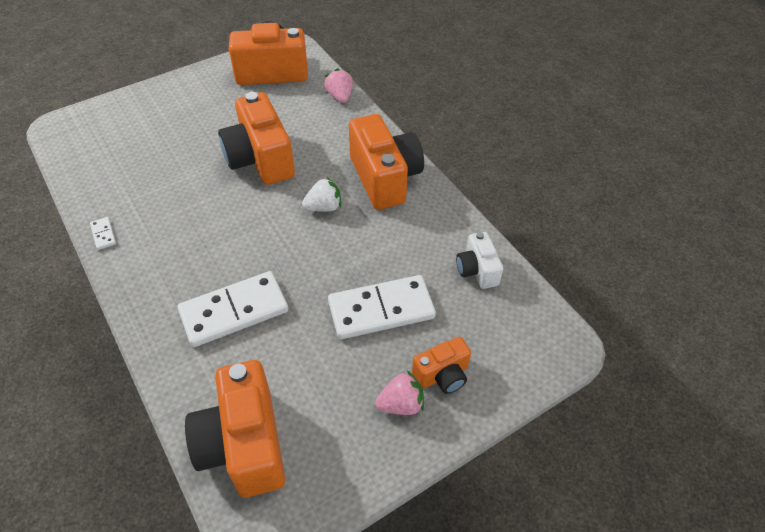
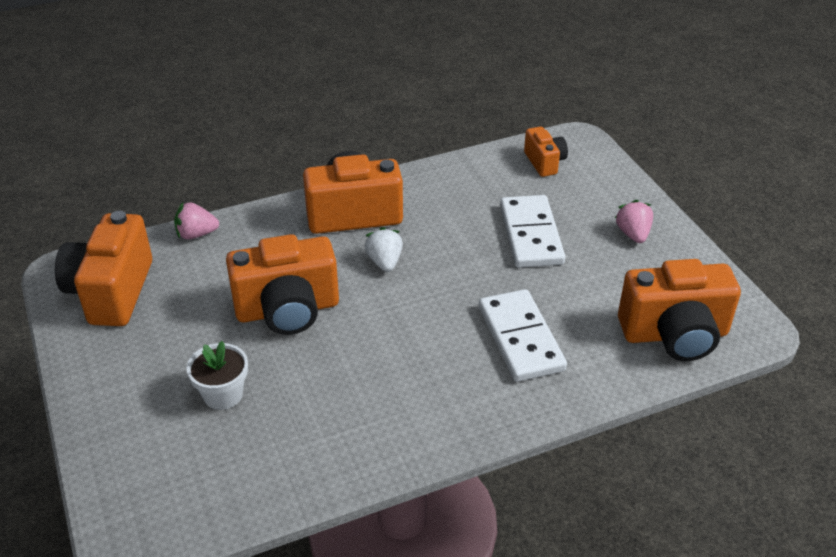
camera: 80 degrees left, 10 degrees down
white domino [90,217,116,250] -> none
orange camera [412,337,471,394] -> orange camera moved to [524,127,568,177]
white camera [456,232,503,289] -> none
none -> white flower pot [187,341,248,410]

